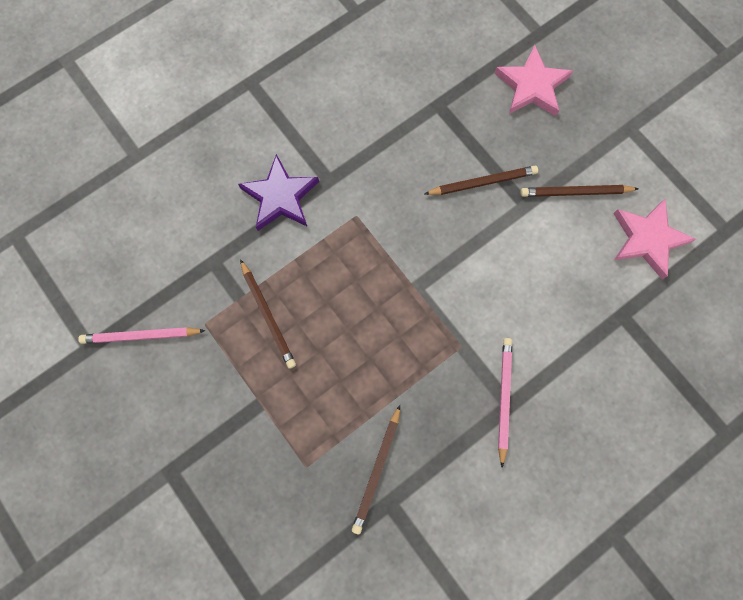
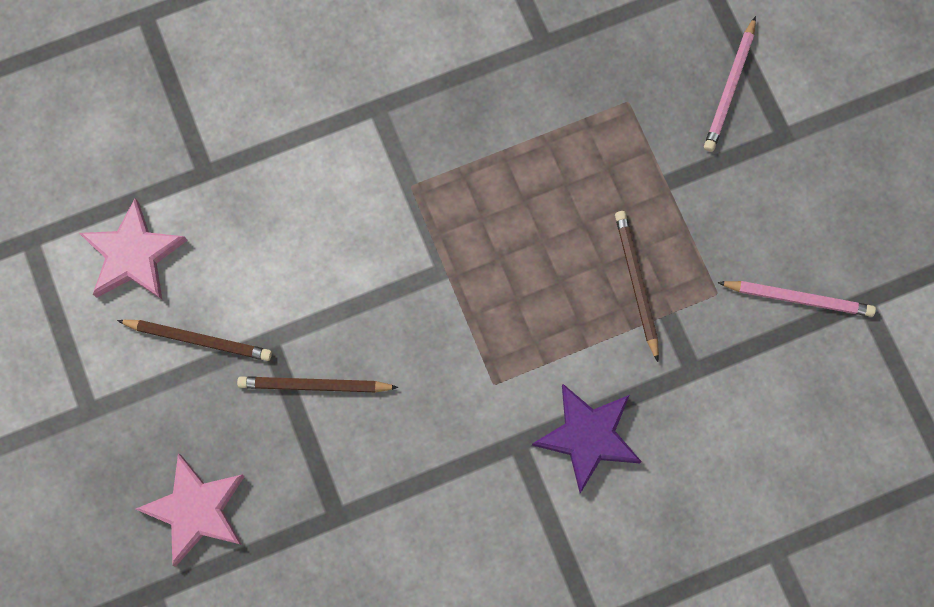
camera: 165 degrees left, 0 degrees up
brown pencil [352,405,400,534] -> none
pink pencil [498,338,512,468] -> pink pencil moved to [704,16,756,152]

